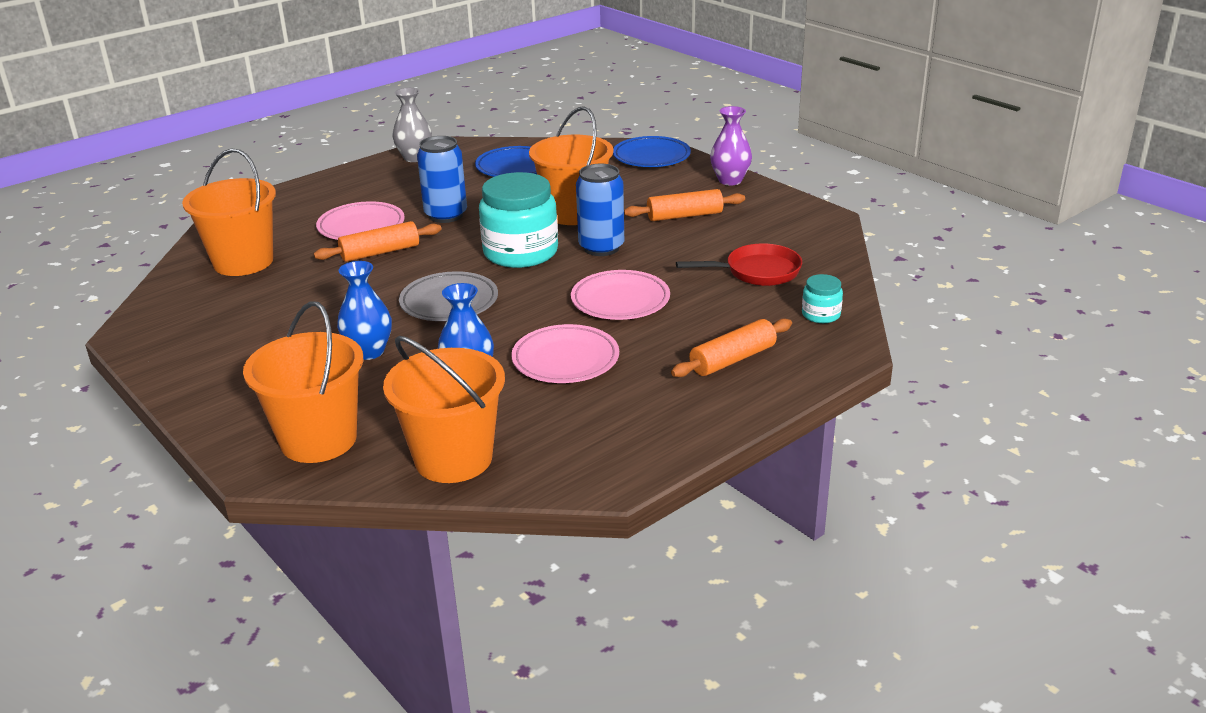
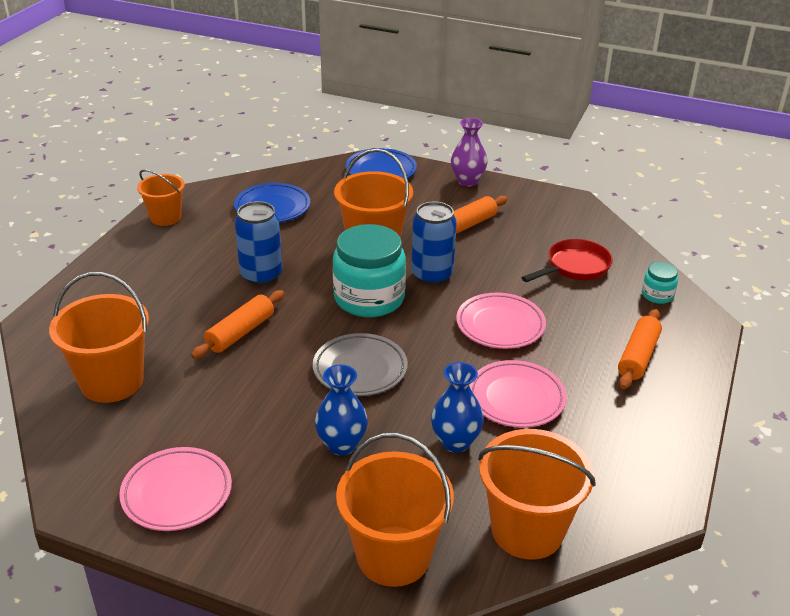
camera: 30 degrees left, 5 degrees up
pink plate [316,201,405,240] -> pink plate moved to [119,447,232,531]
grey vase [392,88,432,162] -> orange bucket [137,169,185,226]

